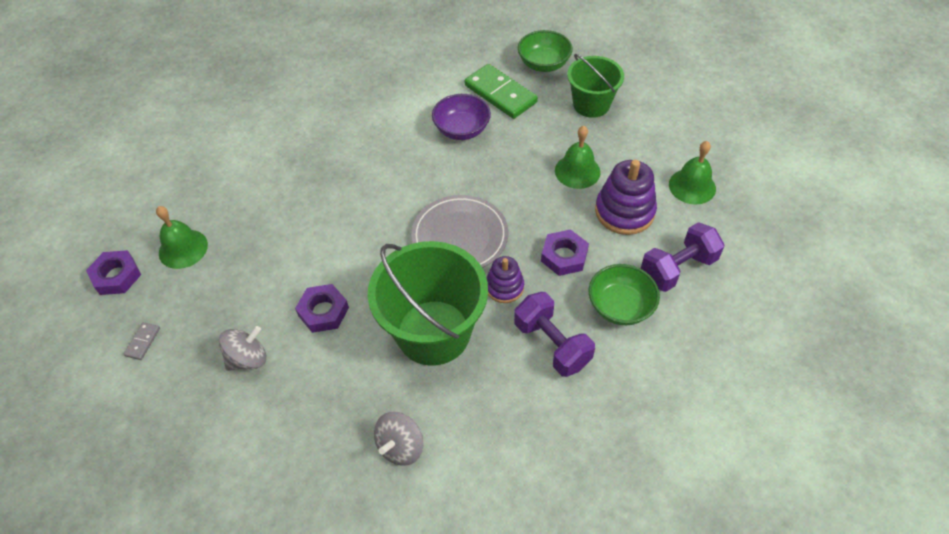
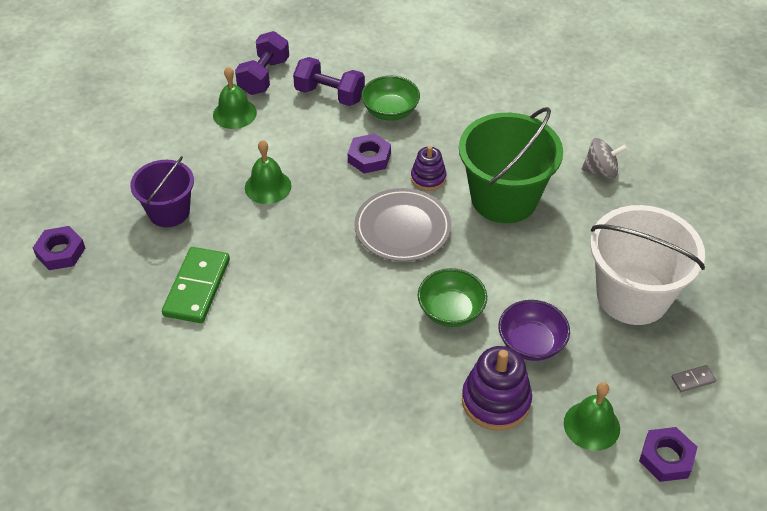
camera: 125 degrees left, 5 degrees down
grey spinning top [218,326,266,371] -> white bucket [590,205,705,325]
purple nut [295,284,349,333] -> purple nut moved to [33,226,85,270]
purple bowl [432,94,491,140] -> purple bowl moved to [499,300,570,361]
purple dumbbell [514,292,595,377] -> purple dumbbell moved to [235,31,289,95]
green bowl [518,30,573,72] -> green bowl moved to [418,268,487,327]
green bucket [567,54,624,118] -> purple bucket [130,156,194,227]
purple stacking toy [595,160,657,235] -> purple stacking toy moved to [462,346,532,431]

